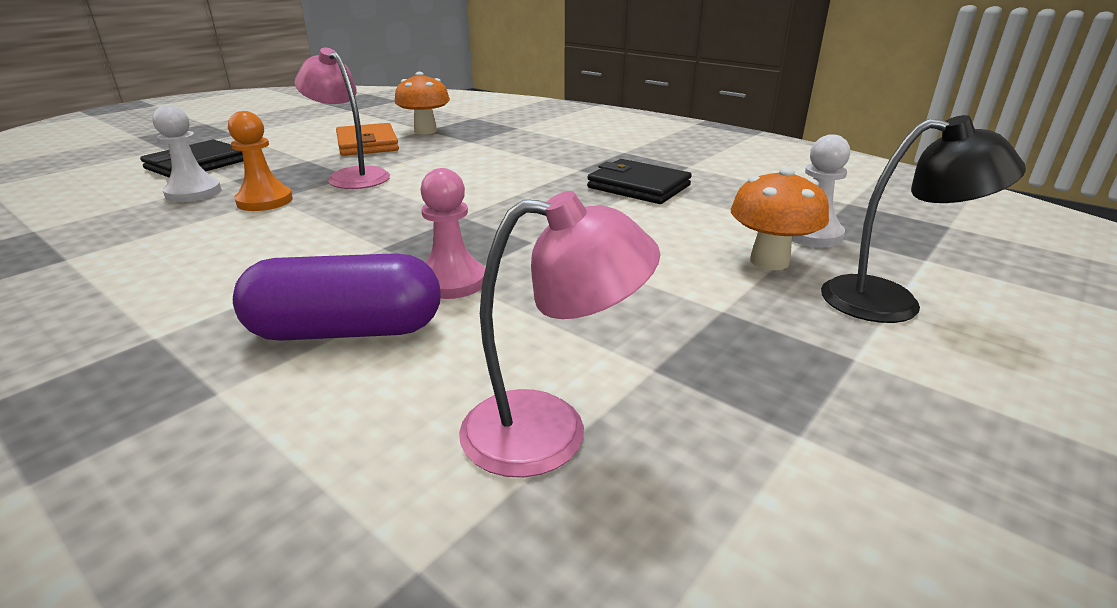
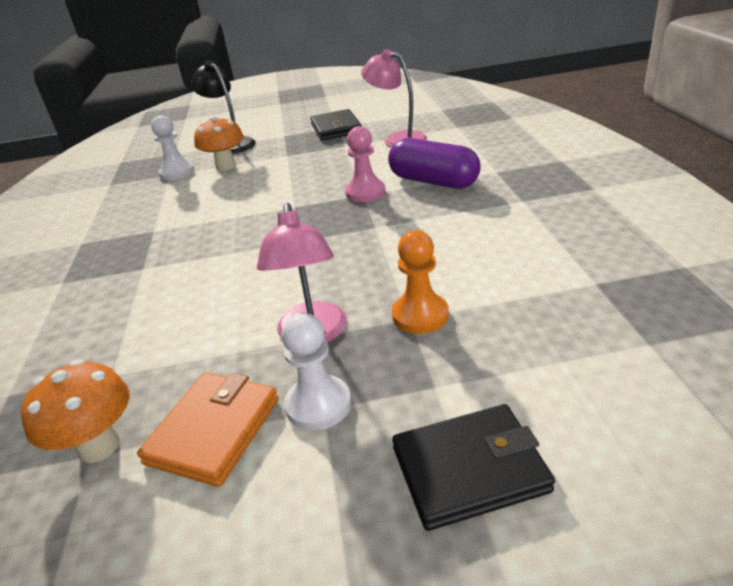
camera: 135 degrees left, 5 degrees up
white pawn [153,105,222,202] -> white pawn moved to [281,313,351,431]
black wallet [587,159,692,204] -> black wallet moved to [310,109,362,140]

